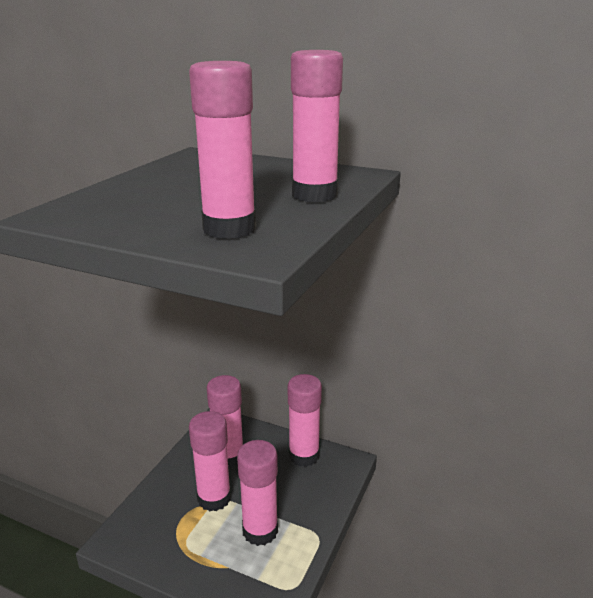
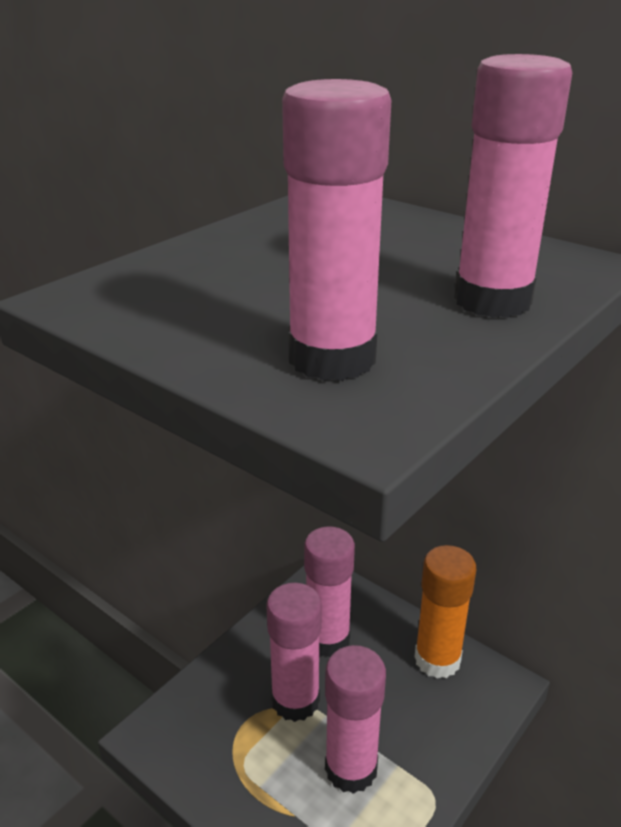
camera: 15 degrees right, 5 degrees up
pink glue stick [288,374,322,467] -> orange glue stick [414,545,476,679]

